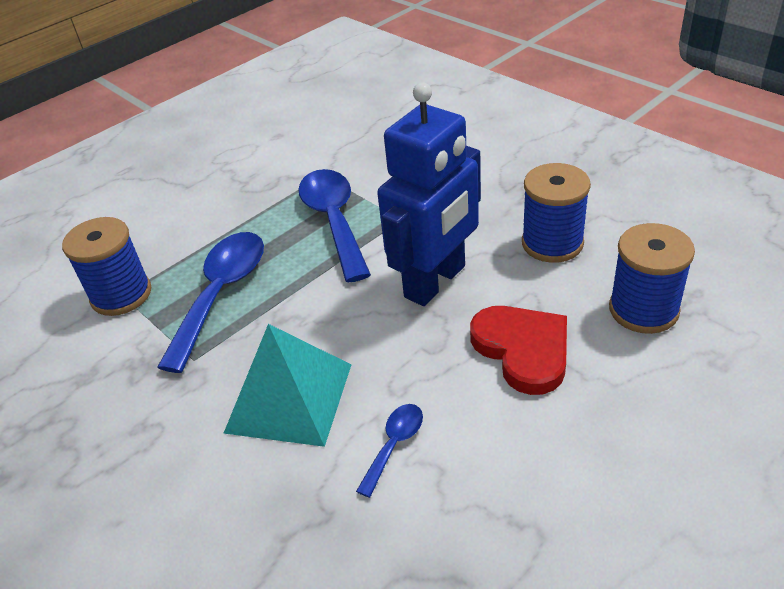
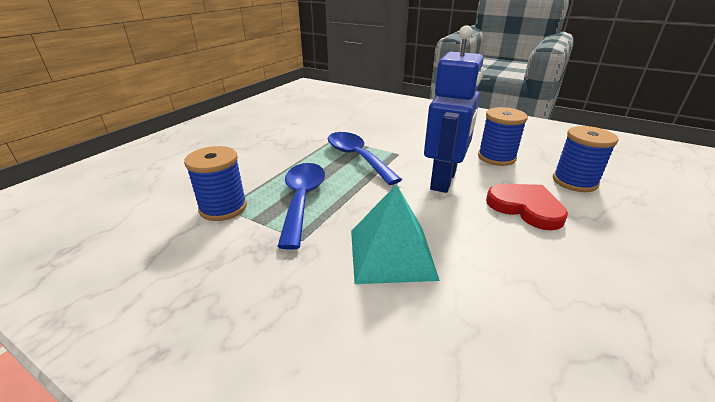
camera: 20 degrees left, 10 degrees down
blue spoon [356,404,423,498] -> none

